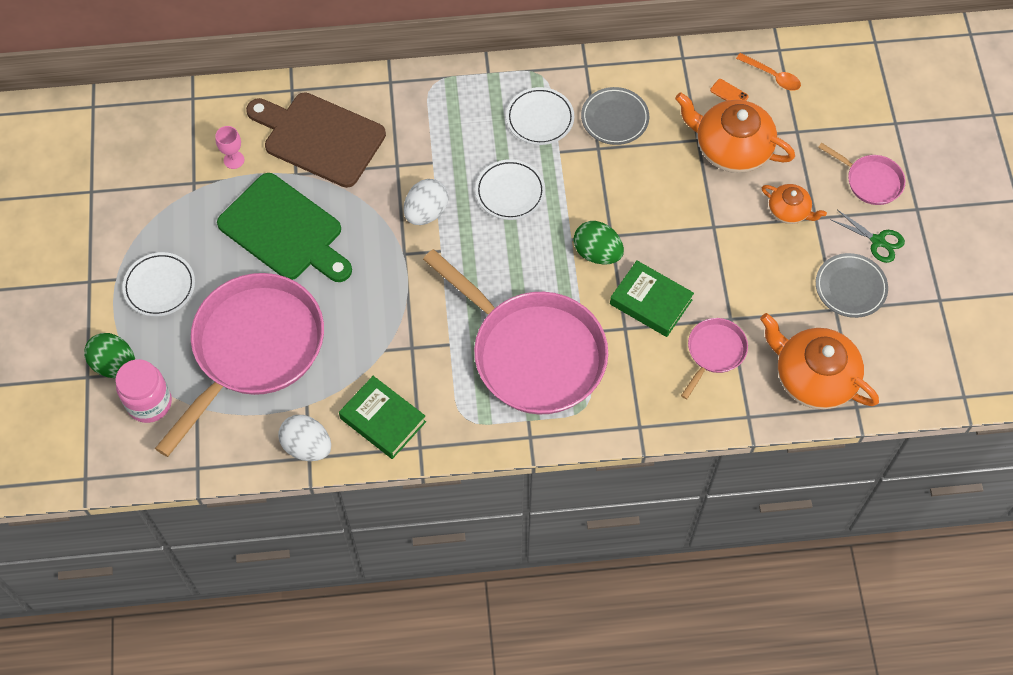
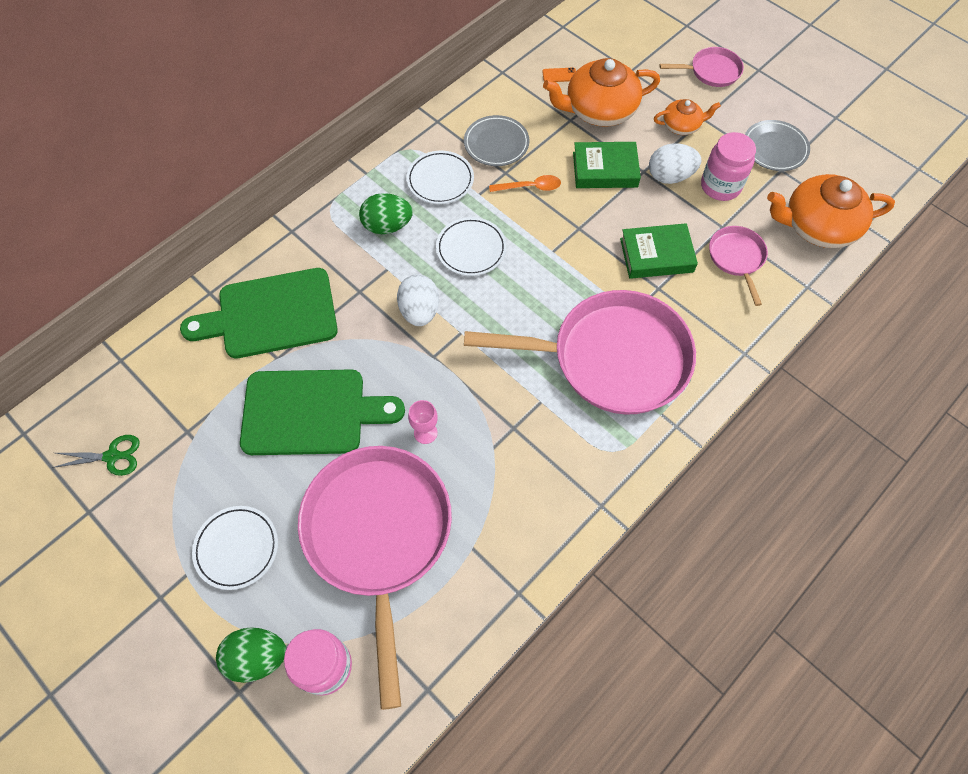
camera: 40 degrees left, 0 degrees up
pink goblet [215,126,244,169] -> pink goblet moved to [408,400,438,444]
brown cutting board [246,92,386,188] -> green cutting board [180,268,338,358]
white egg [278,415,331,461] -> white egg moved to [649,143,701,184]
green book [339,376,426,459] -> green book moved to [573,142,641,188]
green egg [573,221,624,265] -> green egg moved to [359,193,413,234]
orange spoon [736,53,801,91] -> orange spoon moved to [489,175,561,192]
green scissors [830,210,905,263] -> green scissors moved to [51,435,140,476]
none -> pink jar [701,132,756,201]

